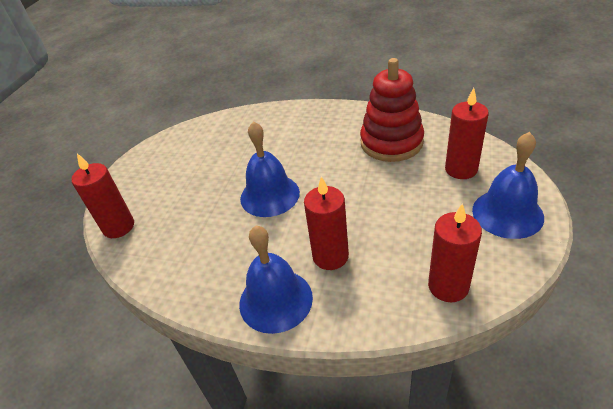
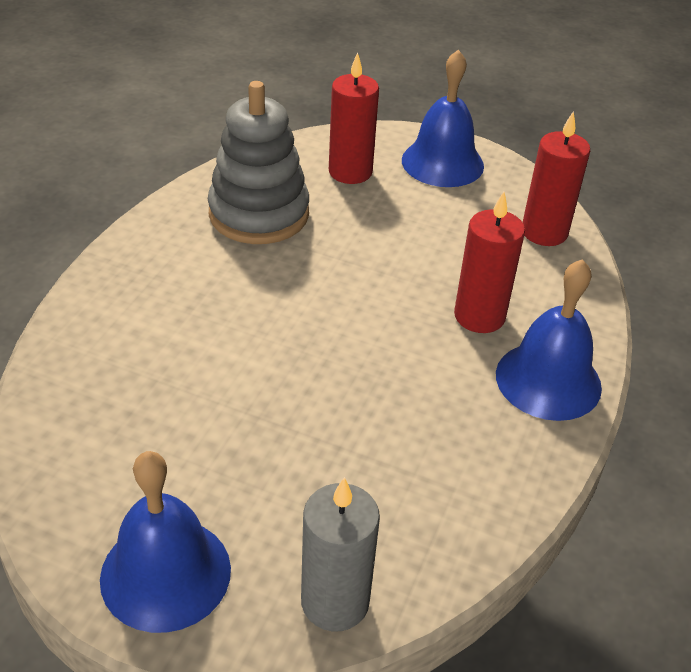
camera: 90 degrees left, 0 degrees up
red candle [71,153,134,238] -> grey candle [301,477,380,632]
blue bell [240,121,300,217] -> blue bell moved to [100,451,231,633]
red stacking toy [360,58,424,162] -> grey stacking toy [208,81,309,244]

